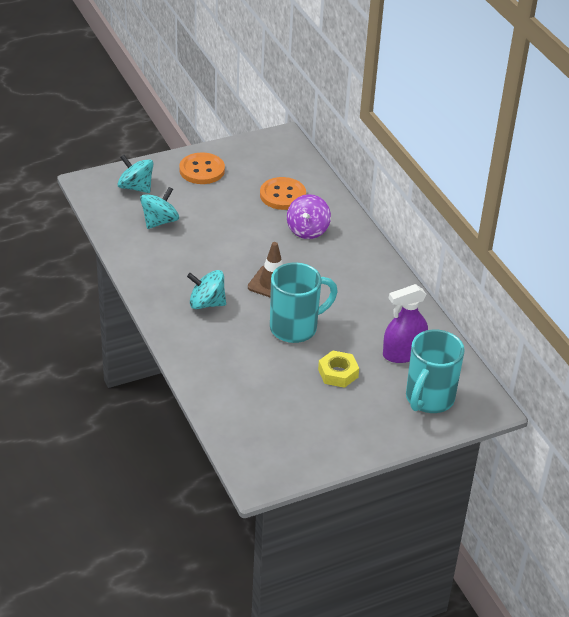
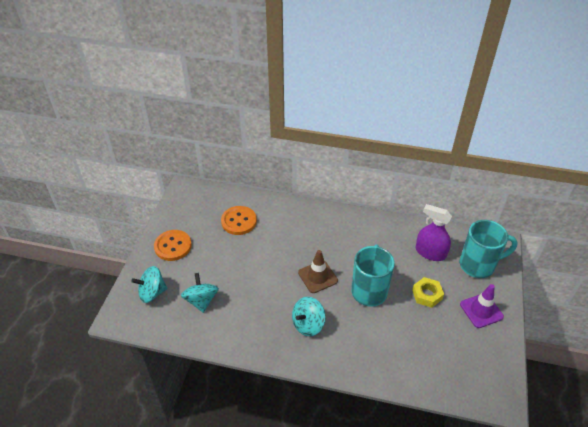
camera: 50 degrees left, 5 degrees up
purple spinning top [287,194,331,239] -> none
purple spray bottle [383,284,428,363] -> purple spray bottle turned 105 degrees clockwise [416,204,452,261]
turquoise mug [406,329,465,413] -> turquoise mug turned 75 degrees counterclockwise [460,220,518,278]
none -> purple traffic cone [460,284,504,328]

